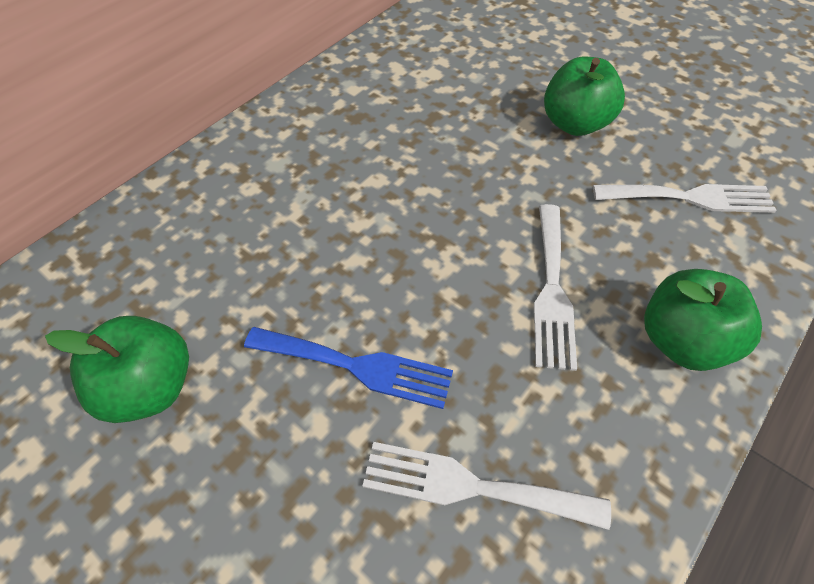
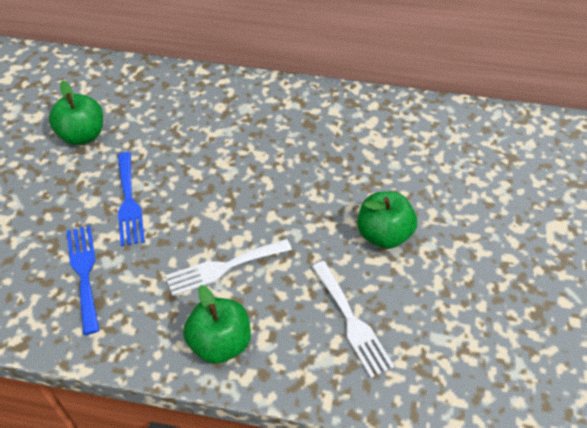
camera: 60 degrees right, 5 degrees down
white fork [363,442,611,530] -> blue fork [67,225,100,335]

